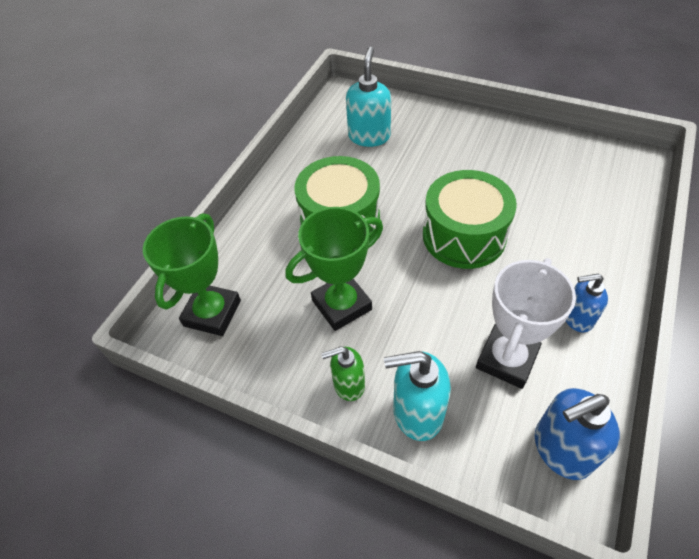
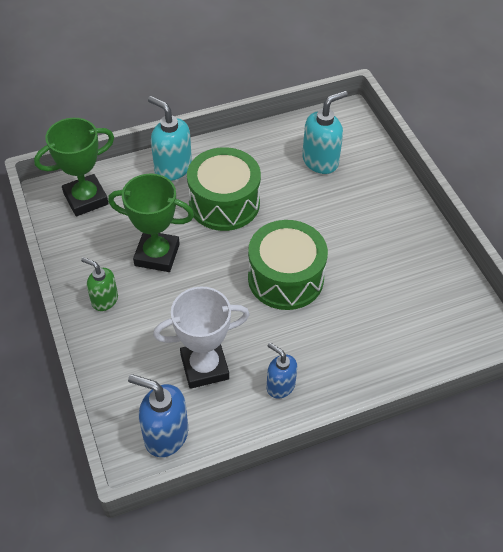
camera: 40 degrees right, 0 degrees up
turquoise soap dispenser [384,351,451,441] -> turquoise soap dispenser moved to [148,96,192,181]

